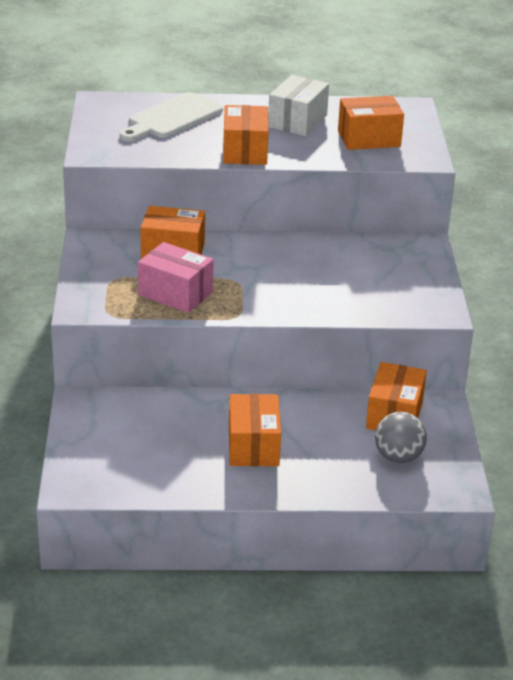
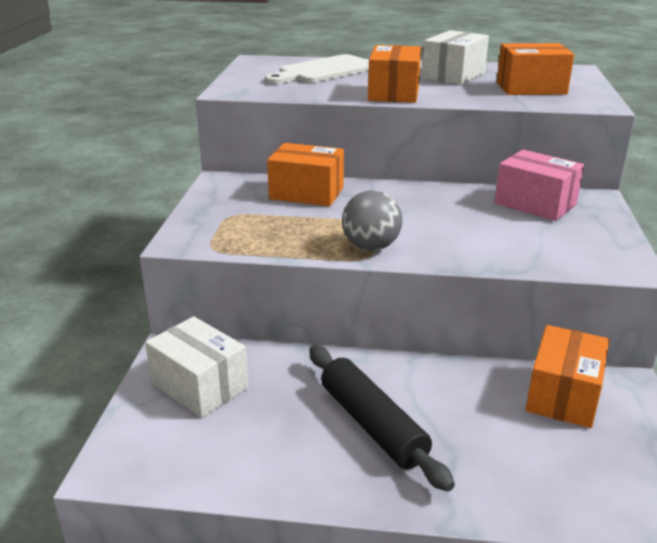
camera: 10 degrees right, 5 degrees down
pink box [138,242,214,313] -> pink box moved to [495,149,584,221]
orange box [229,394,281,466] -> black rolling pin [309,346,455,492]
grey ball [375,412,427,463] -> grey ball moved to [342,190,402,251]
none -> white box [145,316,248,418]

